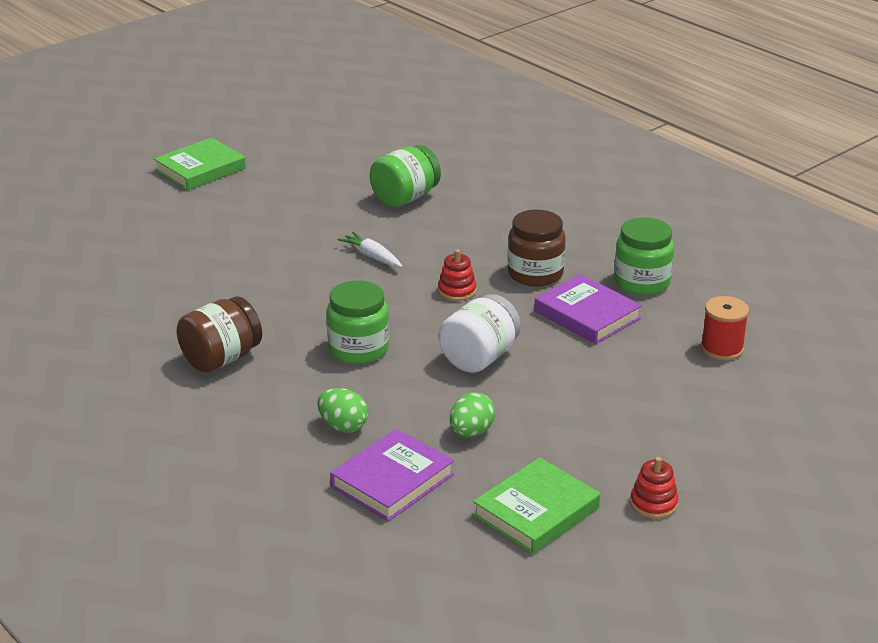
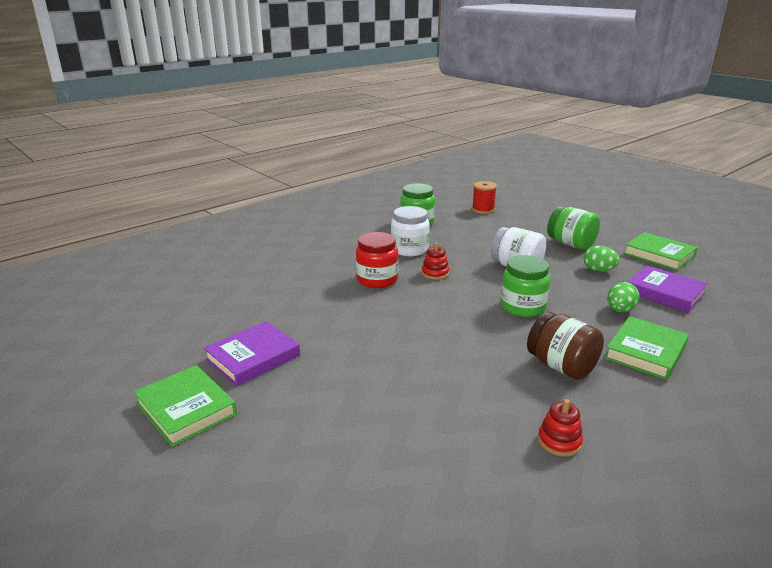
camera: 90 degrees left, 5 degrees down
white carrot [338,232,402,267] -> none
green jar [370,145,441,208] -> green jar moved to [547,206,600,250]
brown jar [507,210,566,287] -> white jar [391,206,430,256]
purple book [534,274,642,344] -> purple book moved to [203,321,300,386]
red stacking toy [630,457,678,519] -> red stacking toy moved to [538,399,583,457]
none -> red jar [356,232,399,288]
none -> green book [605,316,689,380]

